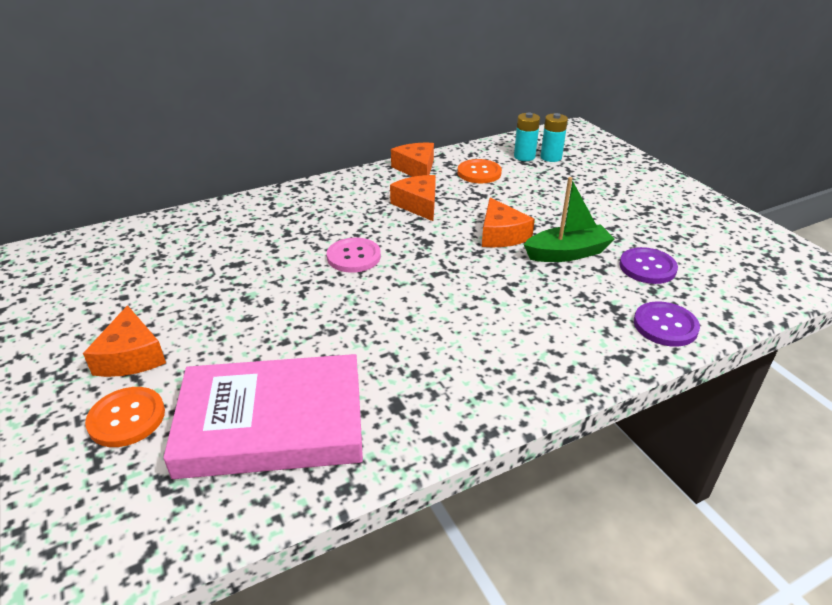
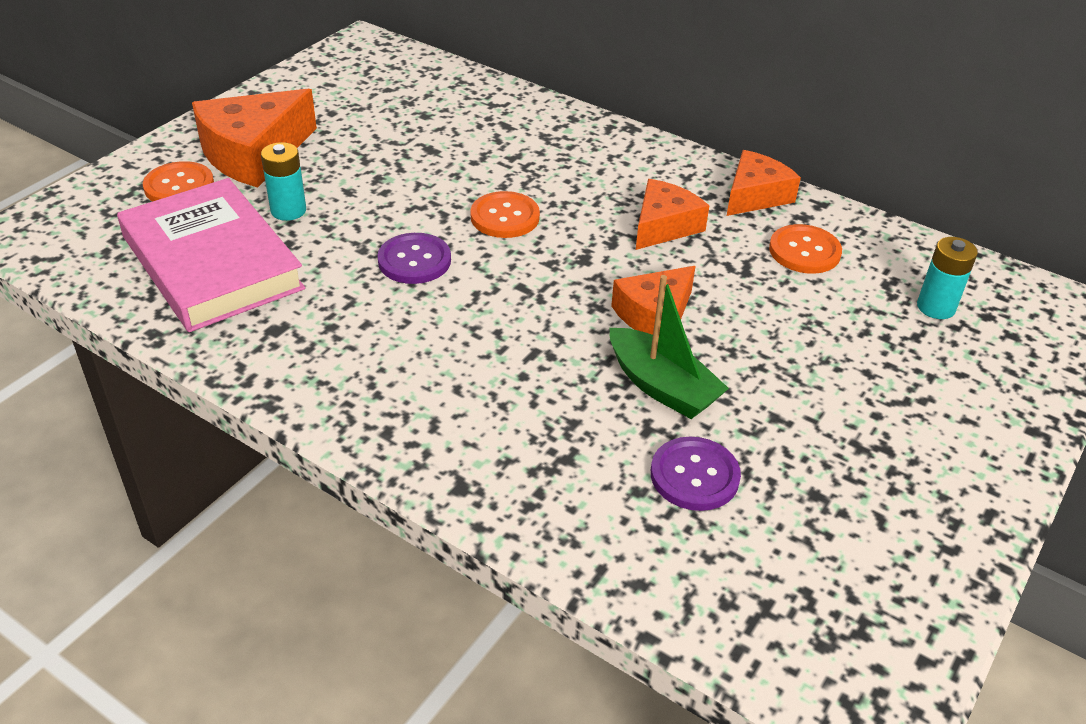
camera: 60 degrees right, 5 degrees up
orange cheese [83,305,166,377] -> orange cheese [192,89,317,188], size x1.58
pink button [327,238,381,273] -> orange button [471,191,540,238]
turquoise battery [514,112,540,161] -> turquoise battery moved to [261,142,306,221]
purple button [634,301,700,347] -> purple button moved to [377,233,451,284]

